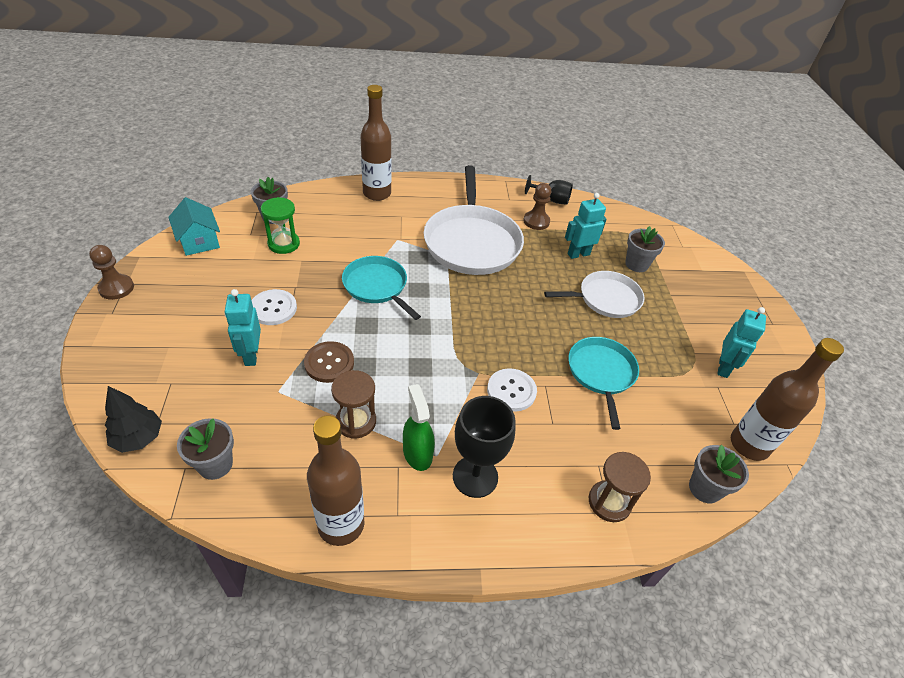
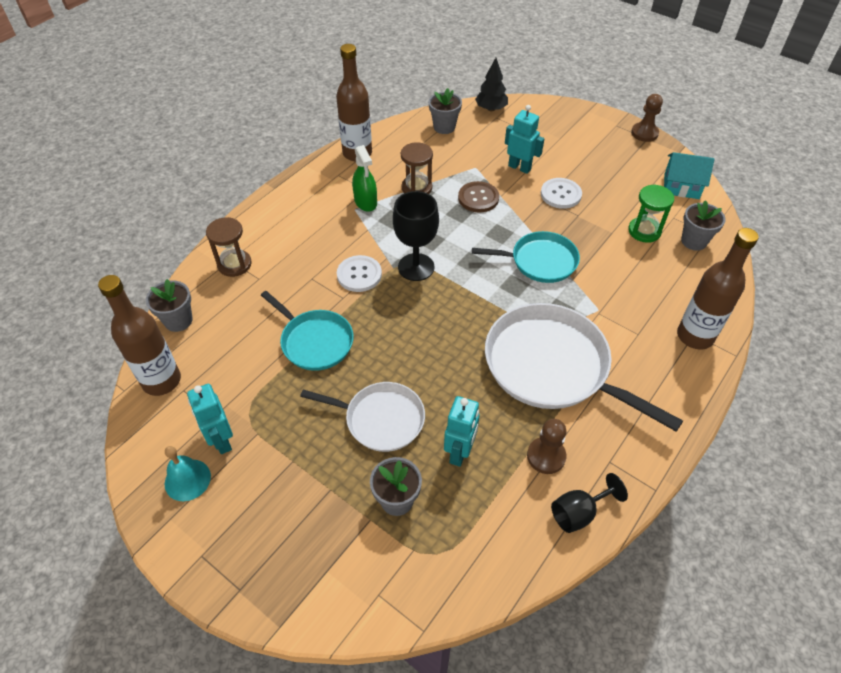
camera: 135 degrees right, 5 degrees up
green spray bottle [403,384,435,471] -> green spray bottle turned 45 degrees clockwise [352,145,377,212]
black goblet [453,396,516,498] -> black goblet moved to [393,191,439,281]
white pan [544,271,644,318] -> white pan turned 105 degrees counterclockwise [300,382,425,452]
none -> turquoise bell [165,446,211,501]

